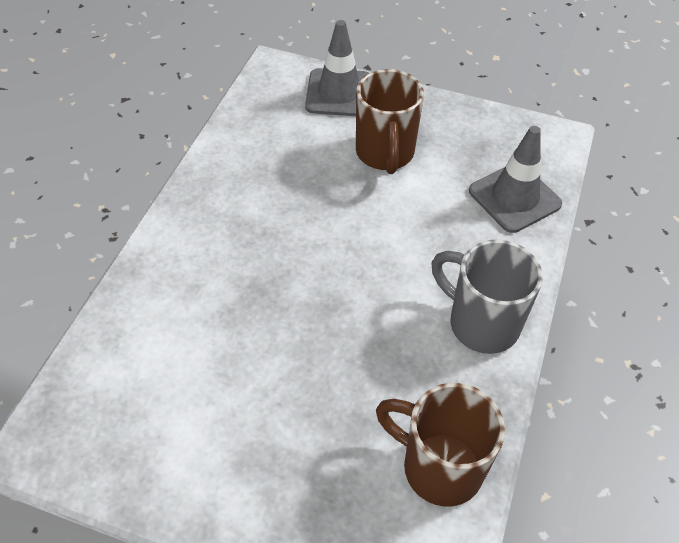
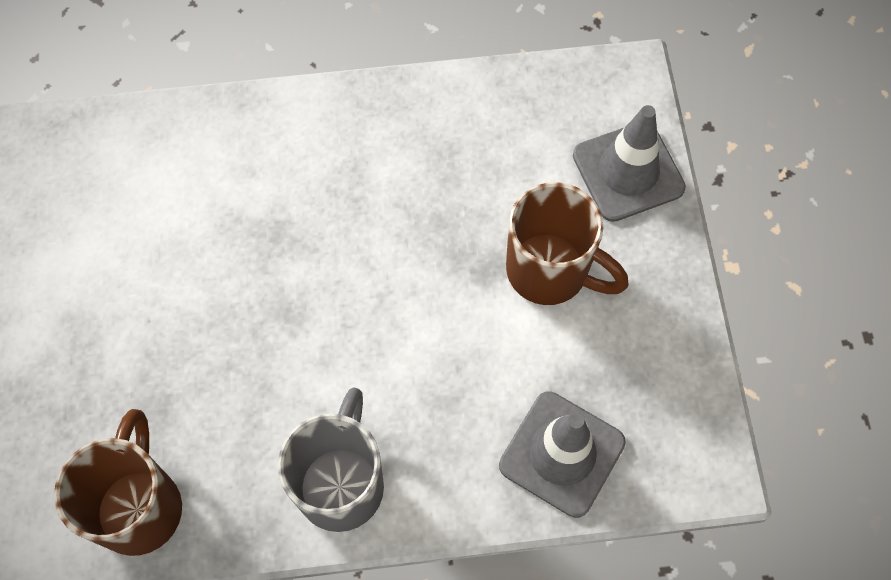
camera: 65 degrees right, 15 degrees up
brown mug [356,69,424,174] -> brown mug turned 120 degrees counterclockwise [506,182,629,305]

